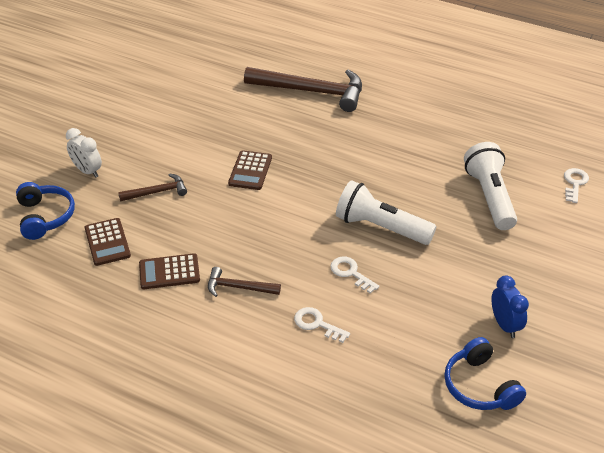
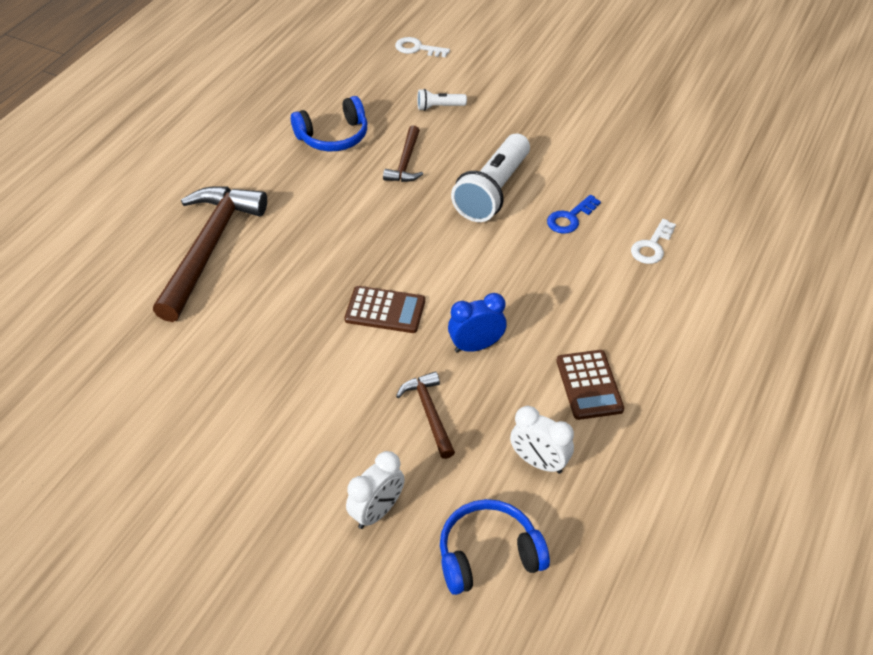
camera: 90 degrees left, 5 degrees up
brown calculator [85,218,131,266] -> white clock [510,406,574,474]
brown hammer [208,267,281,297] -> brown hammer moved to [383,125,423,182]
white key [330,257,379,294] -> blue key [547,195,601,234]
blue headphones [444,337,526,410] -> blue headphones moved to [291,96,367,151]
white flashlight [464,142,517,230] -> white flashlight [417,89,467,111], size x0.46
blue clock [491,275,529,338] -> blue clock moved to [448,293,507,353]

